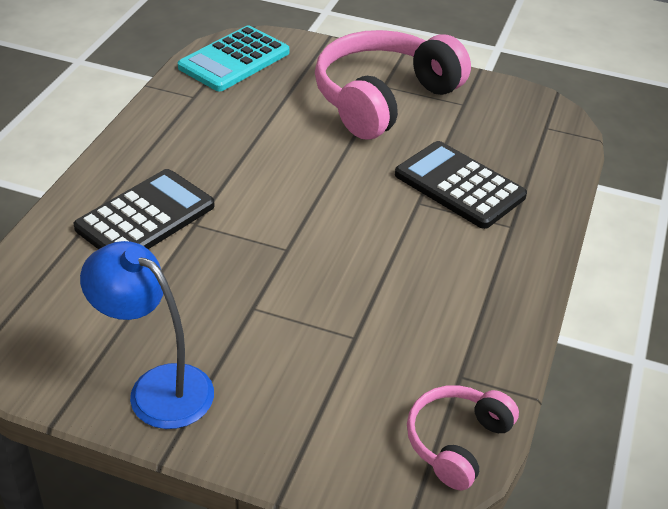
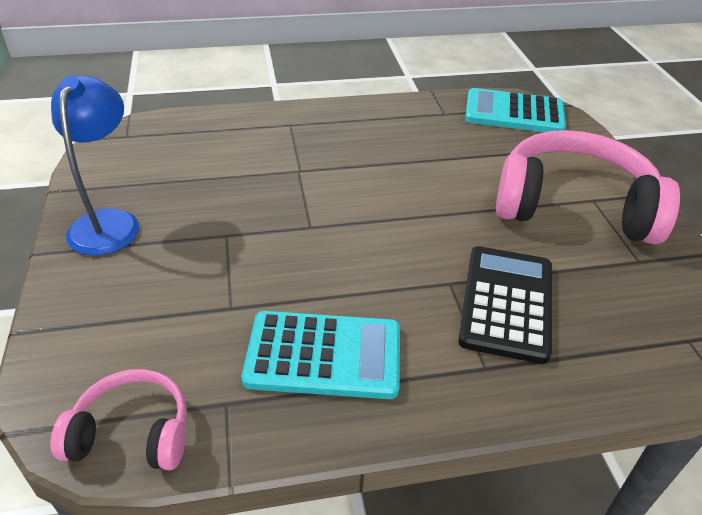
camera: 60 degrees right, 0 degrees up
black calculator [74,169,215,249] -> none
none -> turquoise calculator [242,311,400,399]

